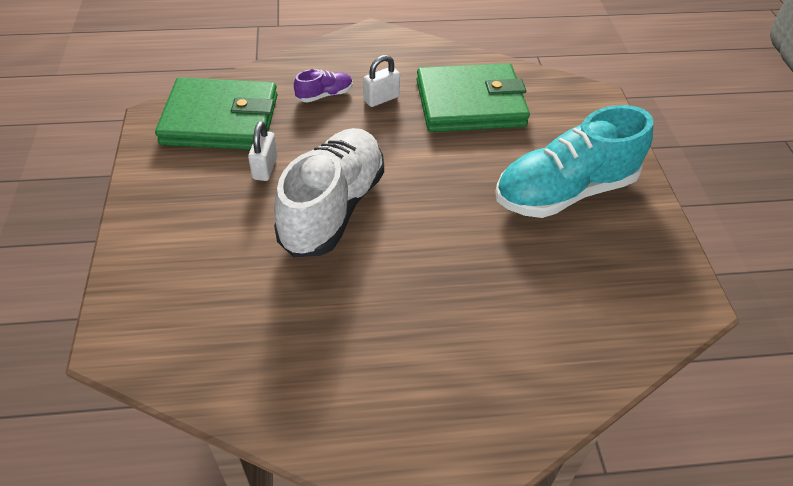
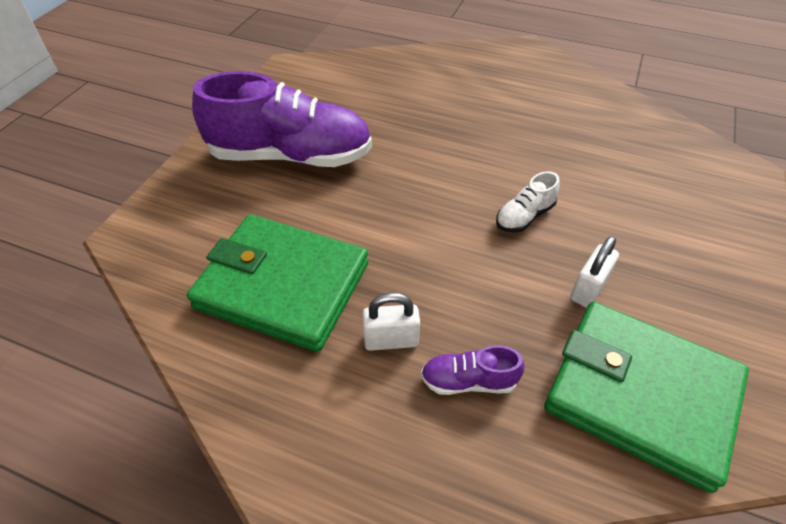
camera: 150 degrees left, 0 degrees up
white shoe [274,128,384,257] -> white shoe [496,171,560,232], size x0.42
turquoise shoe [495,105,653,218] -> purple shoe [192,71,372,167]

